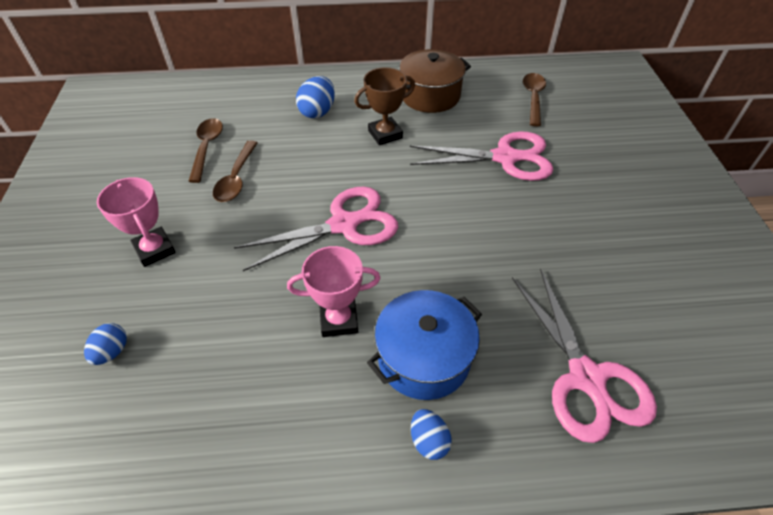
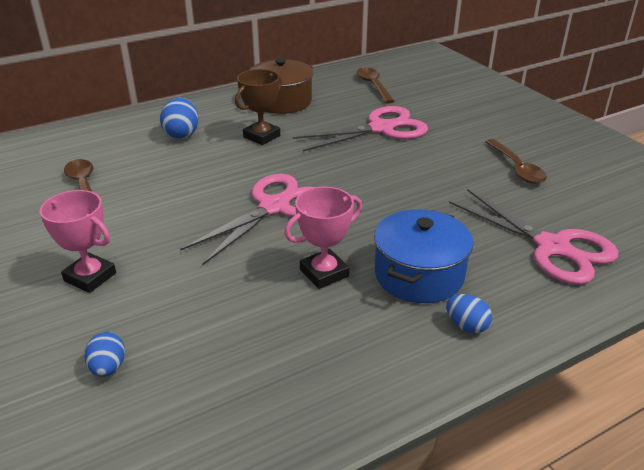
camera: 25 degrees left, 15 degrees down
brown spoon [213,141,257,202] -> brown spoon moved to [485,139,547,184]

